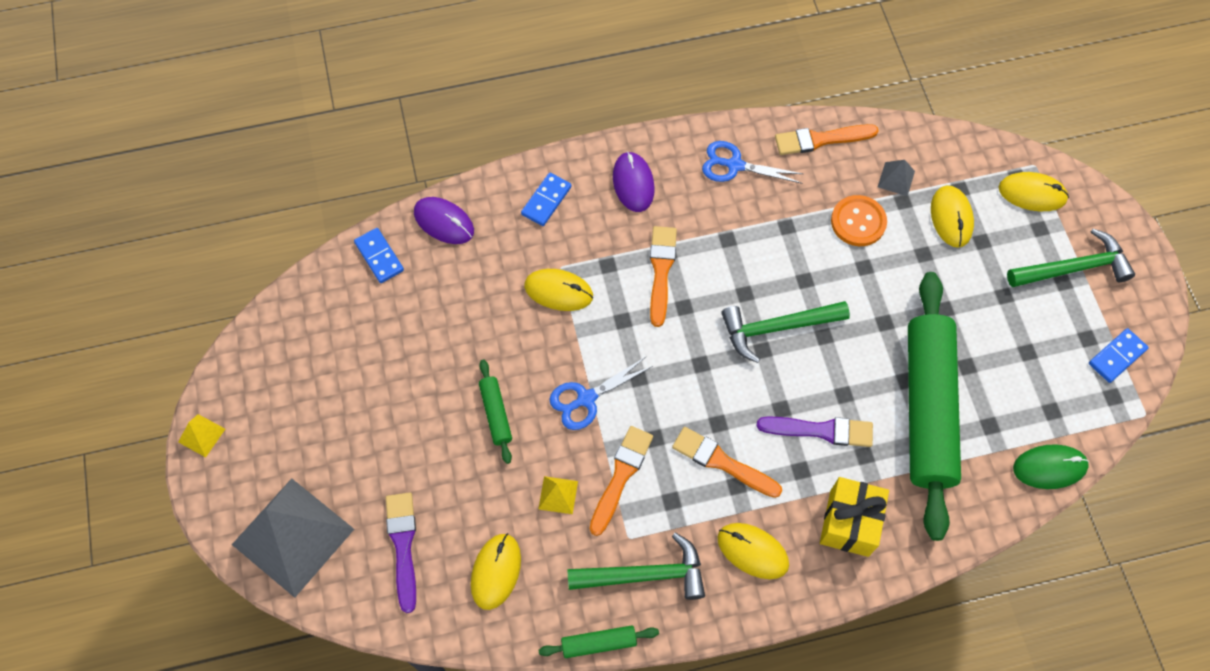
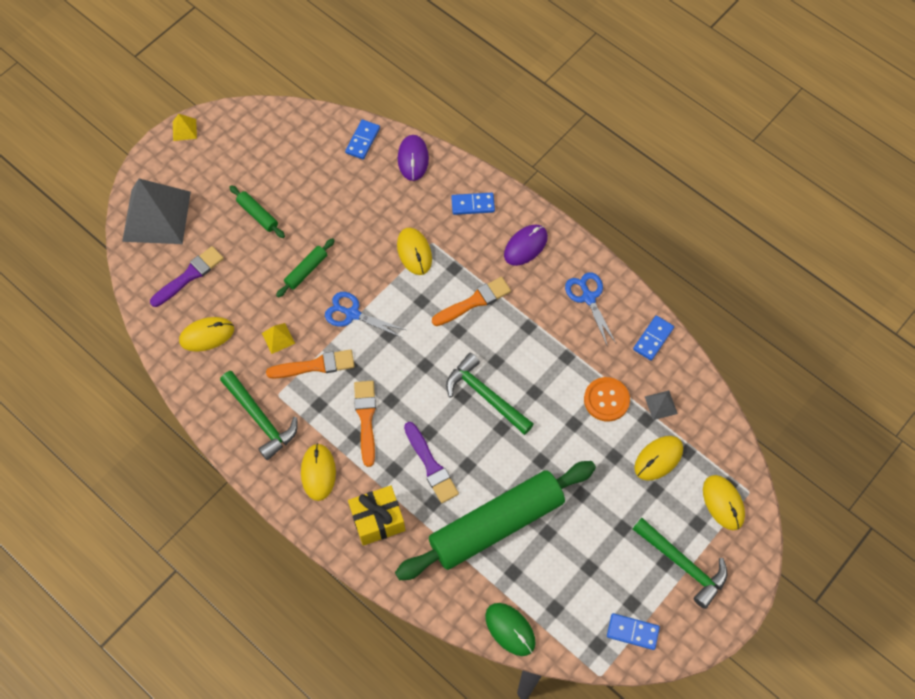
camera: 55 degrees right, 0 degrees up
green rolling pin [539,625,659,658] -> green rolling pin moved to [229,185,285,238]
orange brush [775,124,879,155] -> blue domino [633,315,674,361]

